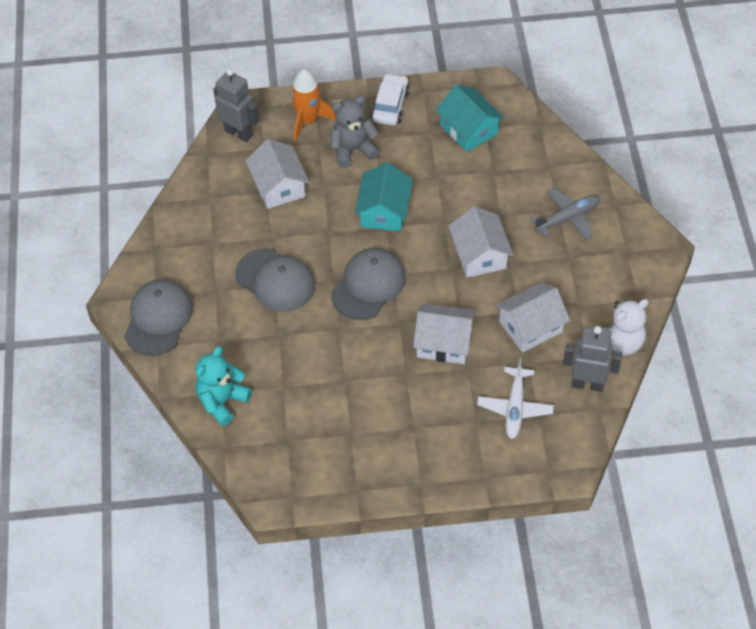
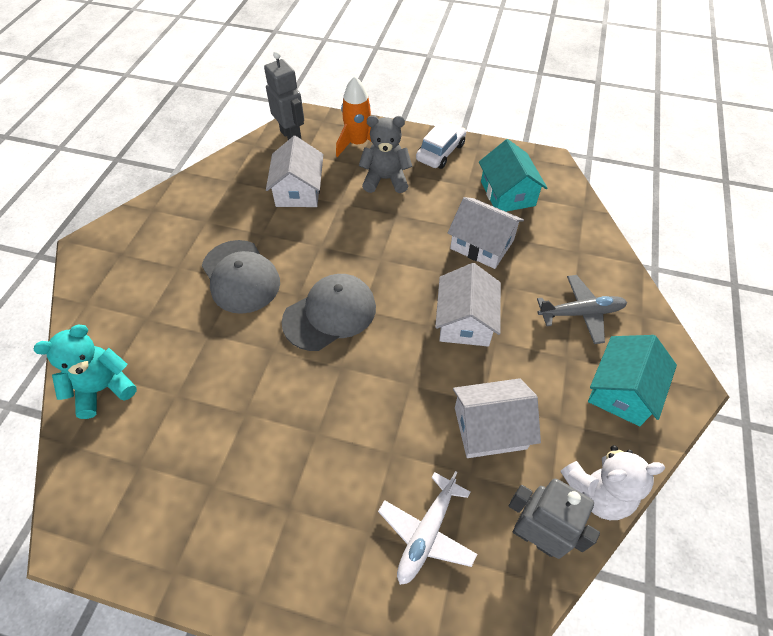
camera: 20 degrees right, 0 degrees up
grey cap [124,279,193,356] -> none
turquoise house [355,162,413,232] -> turquoise house moved to [588,335,677,426]
white house [413,303,476,364] -> white house moved to [448,197,524,269]

